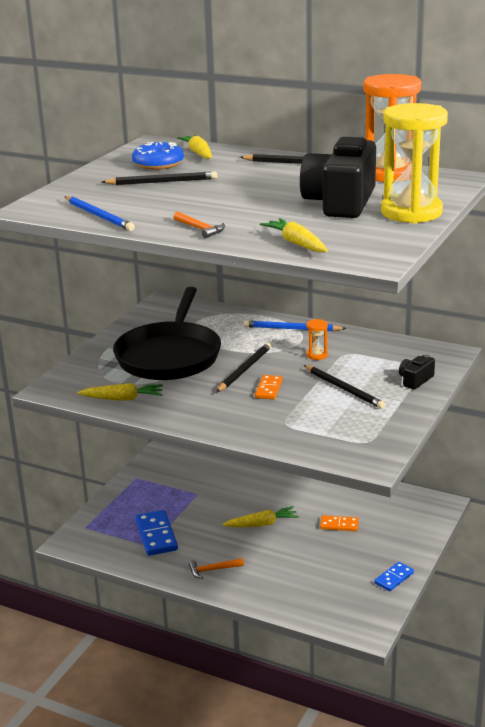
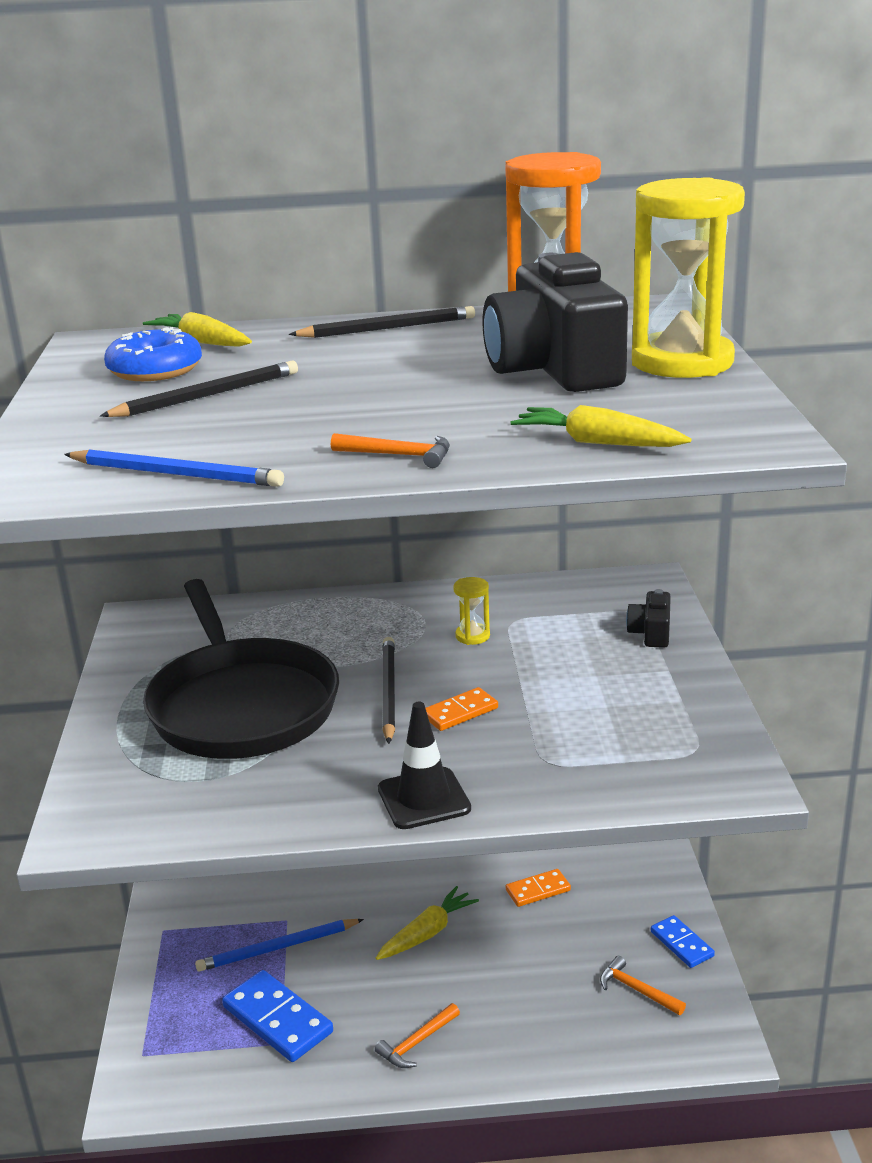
camera: 30 degrees left, 0 degrees up
yellow carrot [77,383,163,401] -> none
blue pencil [244,320,346,331] -> blue pencil moved to [195,919,364,972]
orange domino [255,375,282,400] -> orange domino turned 75 degrees clockwise [426,687,498,731]
black pencil [304,365,386,409] -> none
orange hourglass [306,319,328,360] -> yellow hourglass [453,577,490,645]
blue domino [374,562,414,591] -> blue domino turned 45 degrees counterclockwise [651,915,715,968]
none -> black traffic cone [378,702,471,829]
none -> orange hammer [600,956,686,1015]

